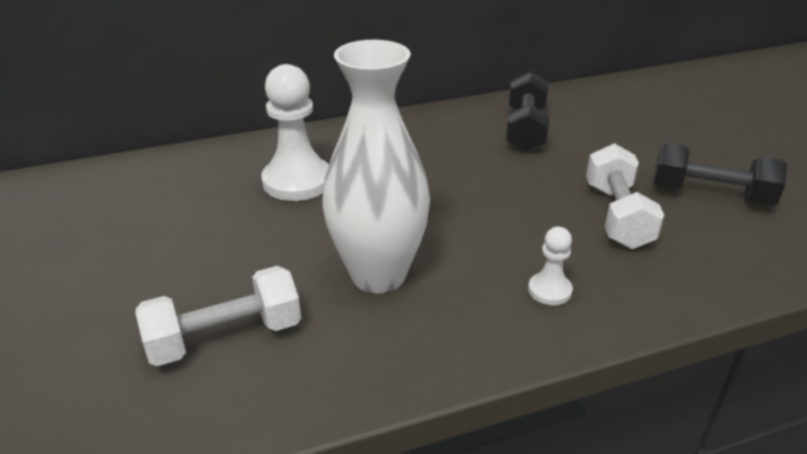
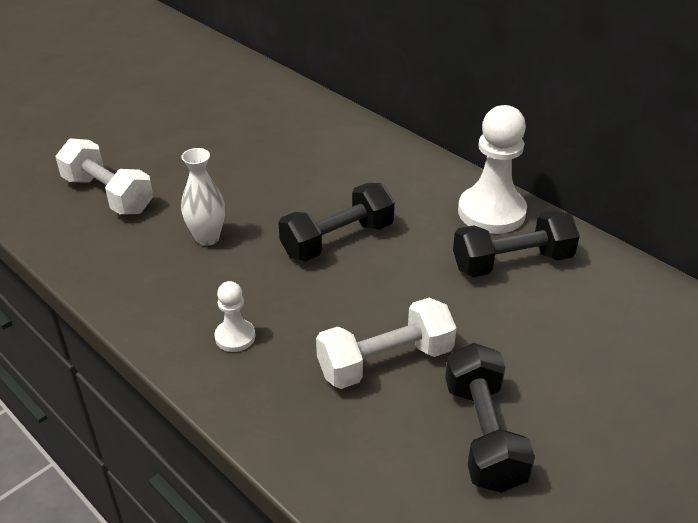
camera: 65 degrees right, 5 degrees up
white pawn [261,64,329,201] -> white pawn moved to [458,105,527,234]
white vase [322,40,430,293] -> white vase [181,148,225,246], size x0.50
none -> black dumbbell [278,183,395,262]

